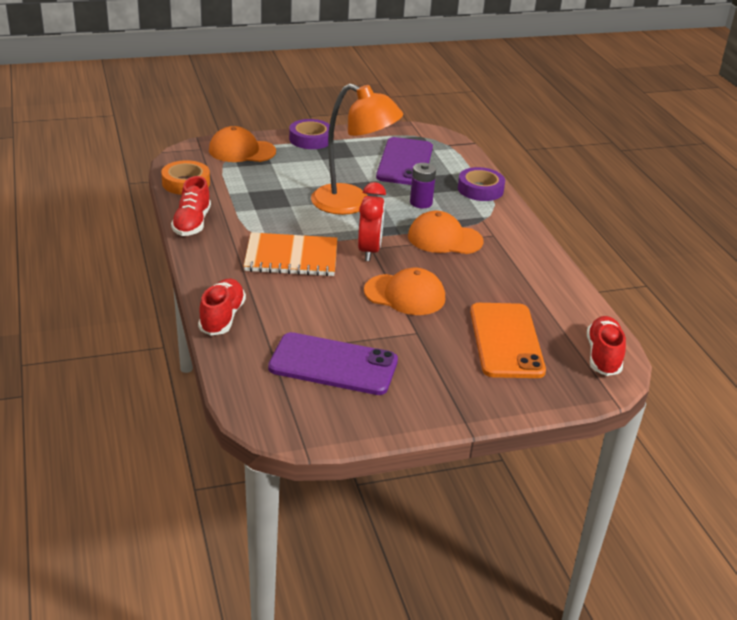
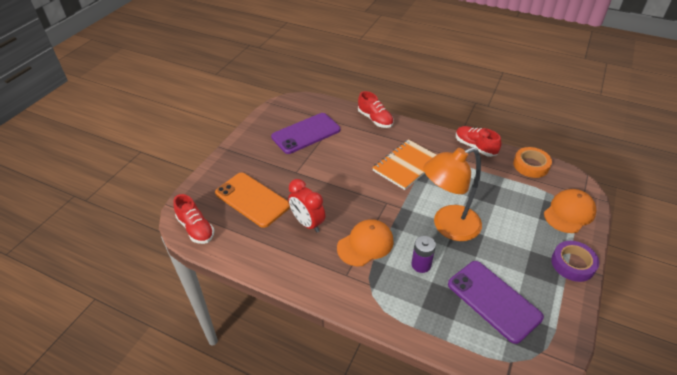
camera: 135 degrees right, 10 degrees up
red clock [358,182,386,261] -> red clock moved to [288,179,325,233]
orange cap [364,268,445,315] -> none
purple tape [458,167,505,201] -> none

